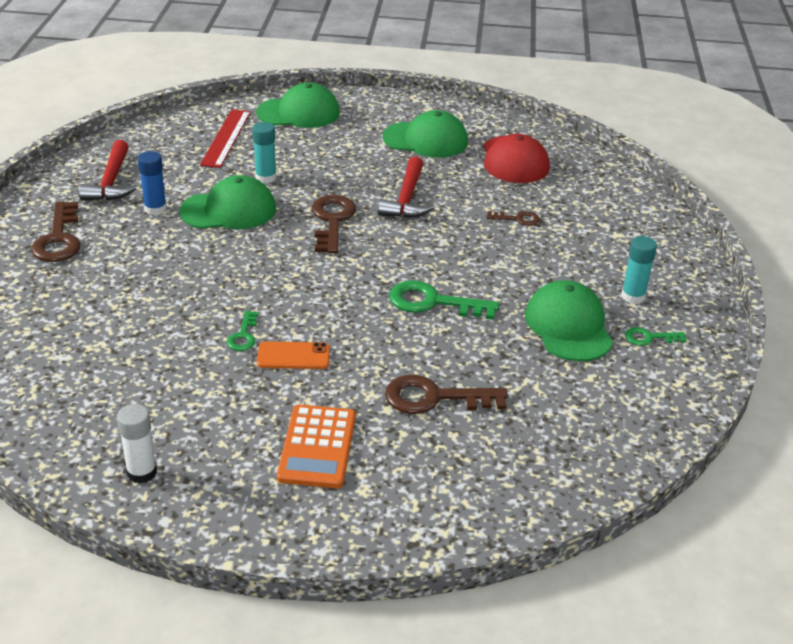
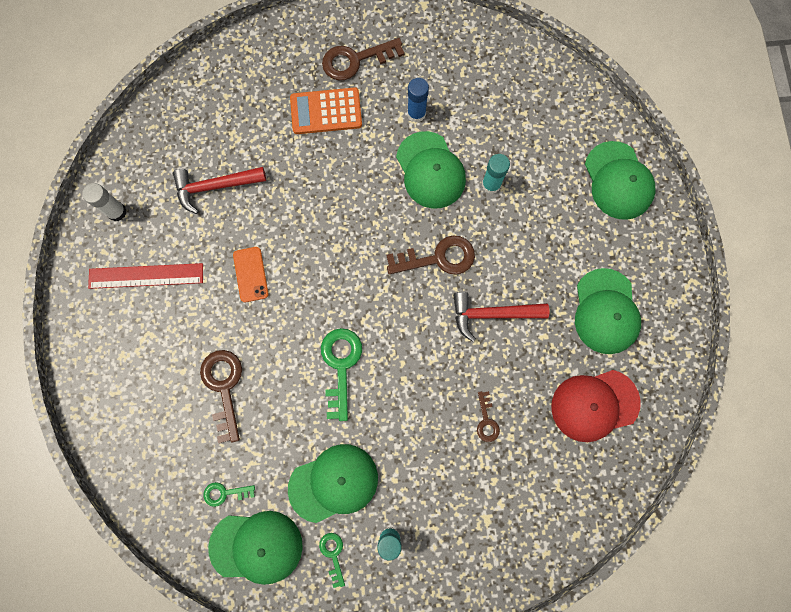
camera: 80 degrees right, 40 degrees up
red hammer [79,140,137,201] -> red hammer moved to [173,167,266,214]
red ruler [200,109,251,168] -> red ruler moved to [88,263,203,289]
green key [227,311,258,351] -> green key moved to [203,482,255,507]
orange calculator [277,404,356,488] -> orange calculator moved to [290,87,362,134]
none -> green cap [208,511,303,585]

